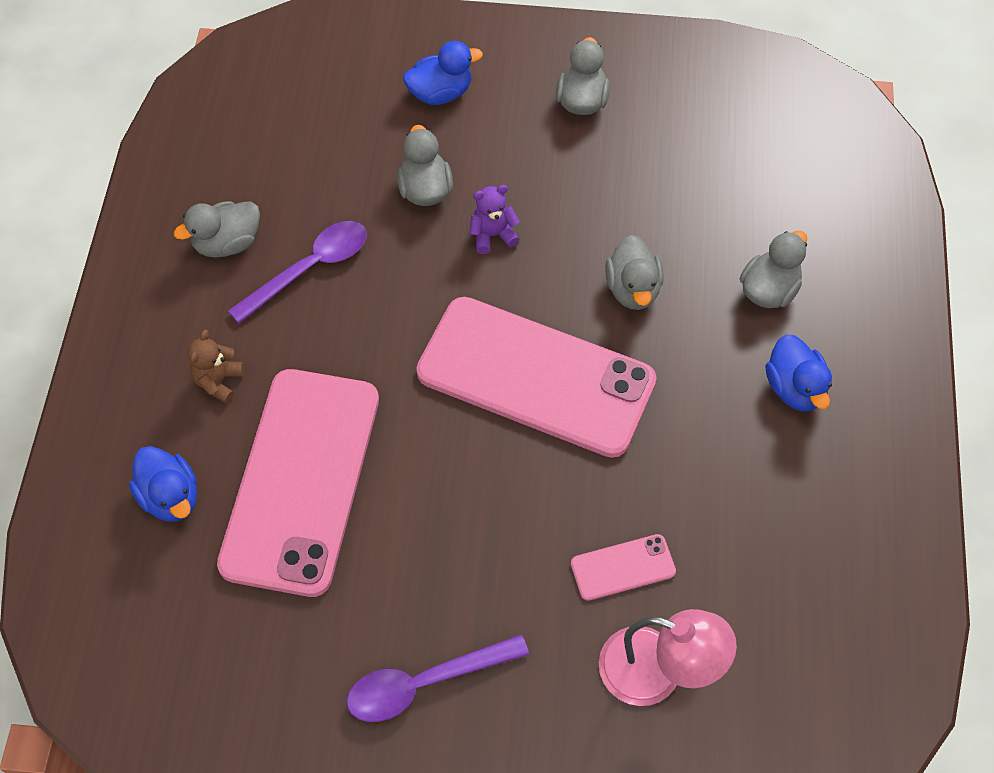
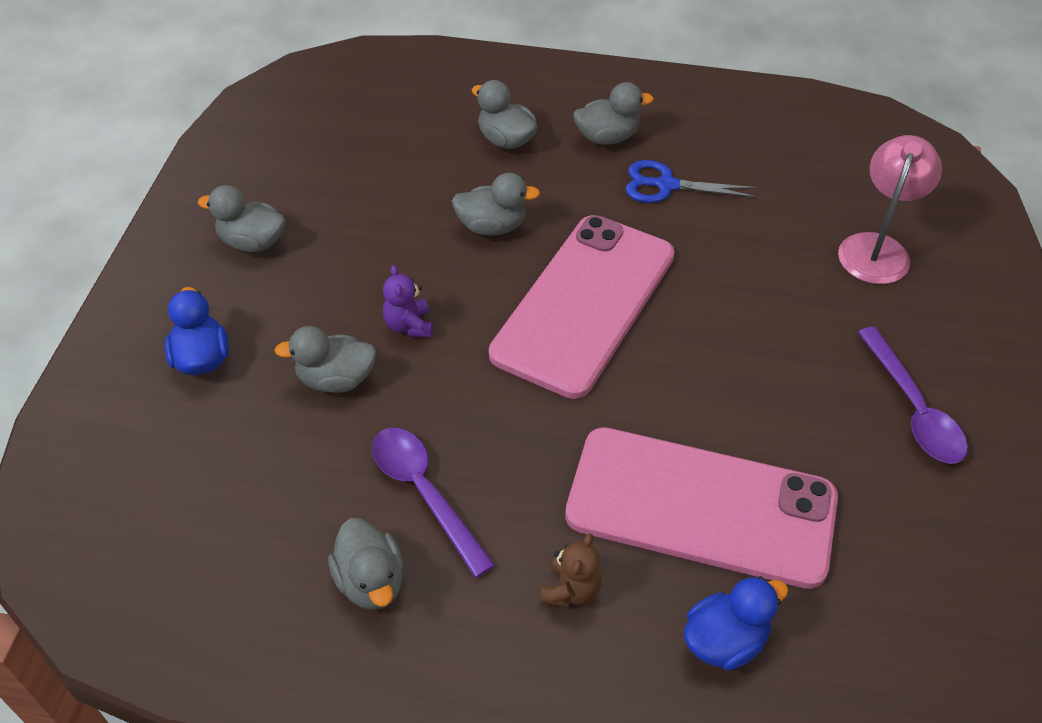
camera: 85 degrees left, 10 degrees down
brown teddy bear [187,330,244,404] -> brown teddy bear turned 90 degrees counterclockwise [541,533,602,607]
pink phone [571,534,676,601] -> none
blue duck [765,334,832,411] -> grey duck [573,82,654,145]
none -> blue scissors [626,160,756,203]

